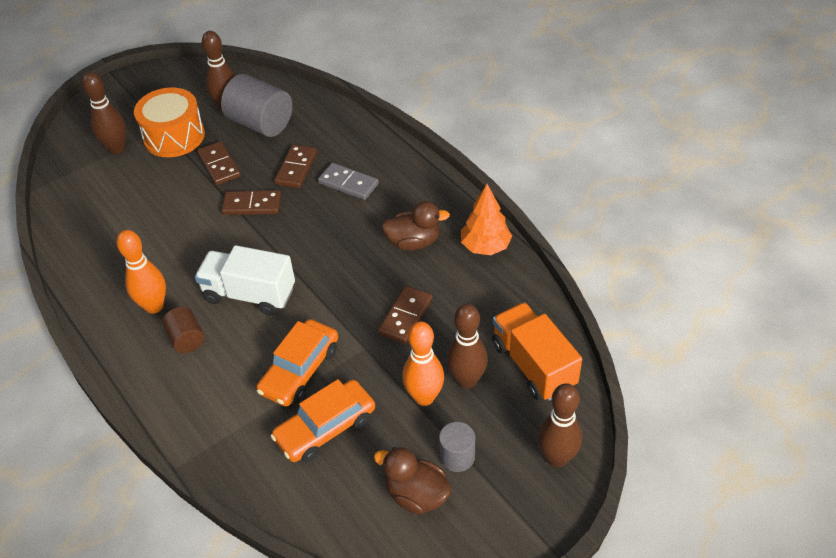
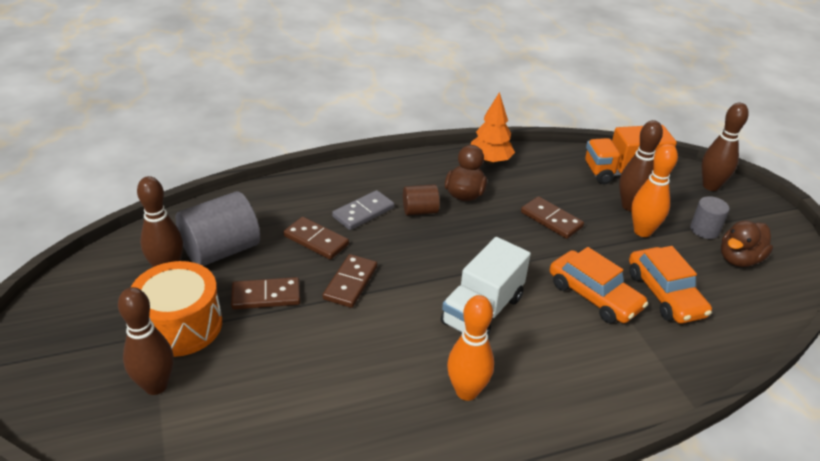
camera: 75 degrees left, 10 degrees down
brown cylinder [162,307,204,353] -> brown cylinder moved to [403,184,440,215]

